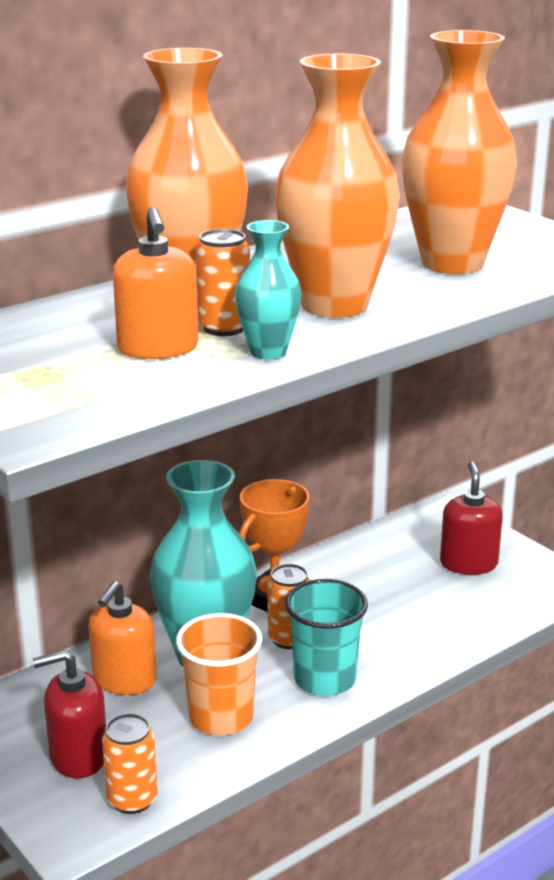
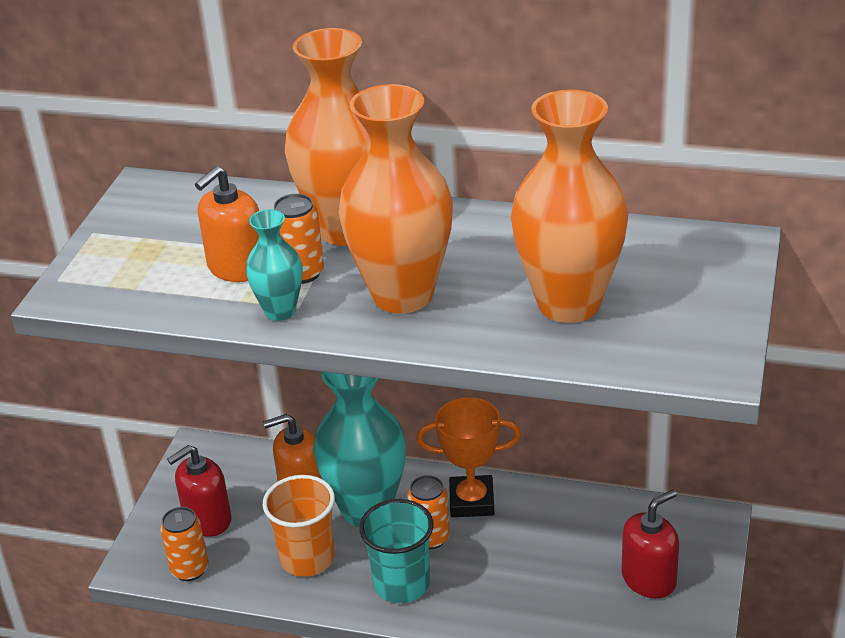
camera: 55 degrees right, 10 degrees up
red soap dispenser [33,650,106,778] -> red soap dispenser turned 75 degrees counterclockwise [167,445,232,537]

